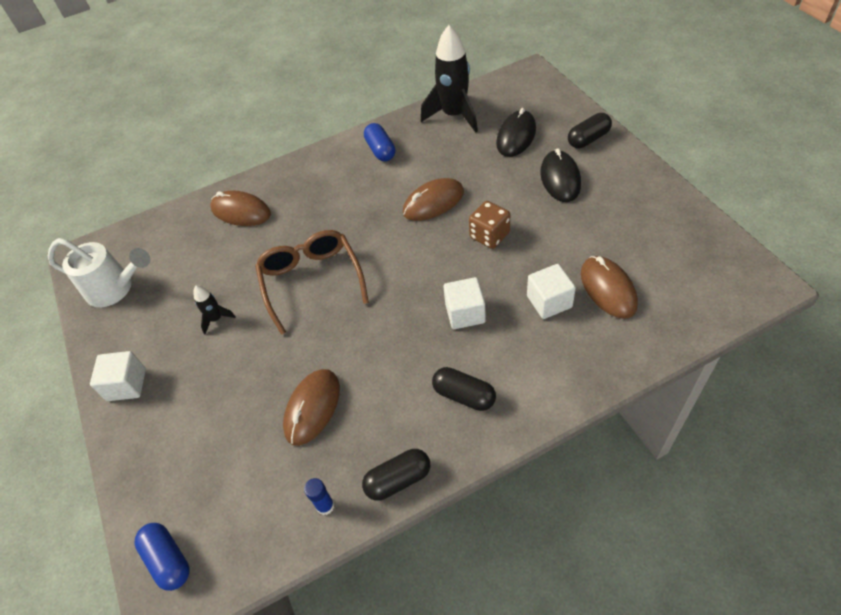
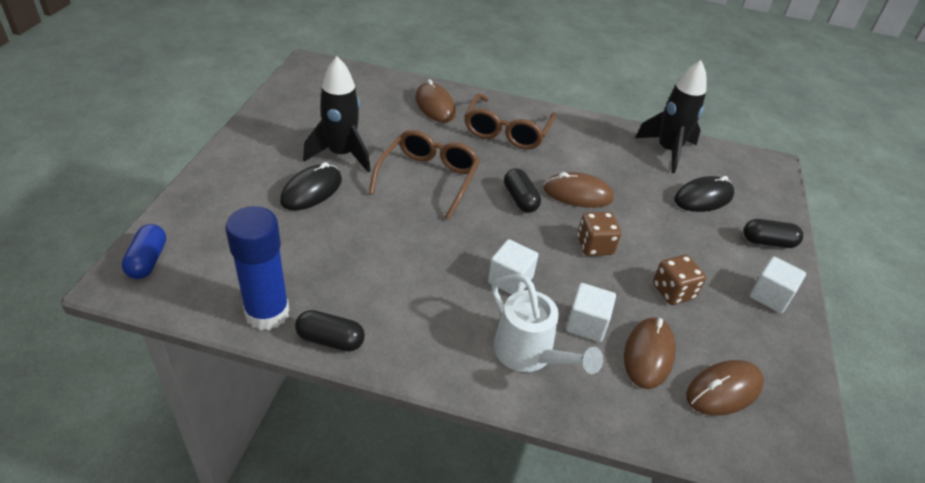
camera: 30 degrees right, 10 degrees down
white watering can [48,238,150,307] -> white watering can moved to [492,274,603,374]
white cube [90,351,146,401] -> white cube moved to [749,256,806,313]
black rocket [193,286,236,334] -> black rocket [303,56,371,172], size x2.16
brown mouse [283,369,340,446] -> brown mouse moved to [686,360,764,416]
blue glue stick [304,478,334,515] -> blue glue stick [225,206,290,330], size x2.49
blue capsule [364,123,395,162] -> none
black capsule [432,367,496,411] -> black capsule moved to [504,168,541,213]
black mouse [540,148,581,202] -> black mouse moved to [280,162,342,210]
none -> brown glasses [465,94,556,149]
none -> brown dice [653,255,706,305]

